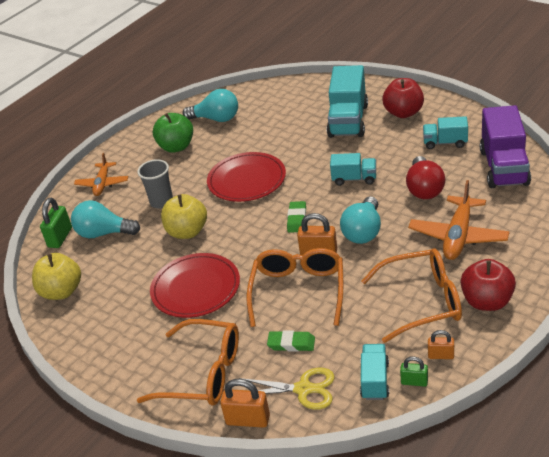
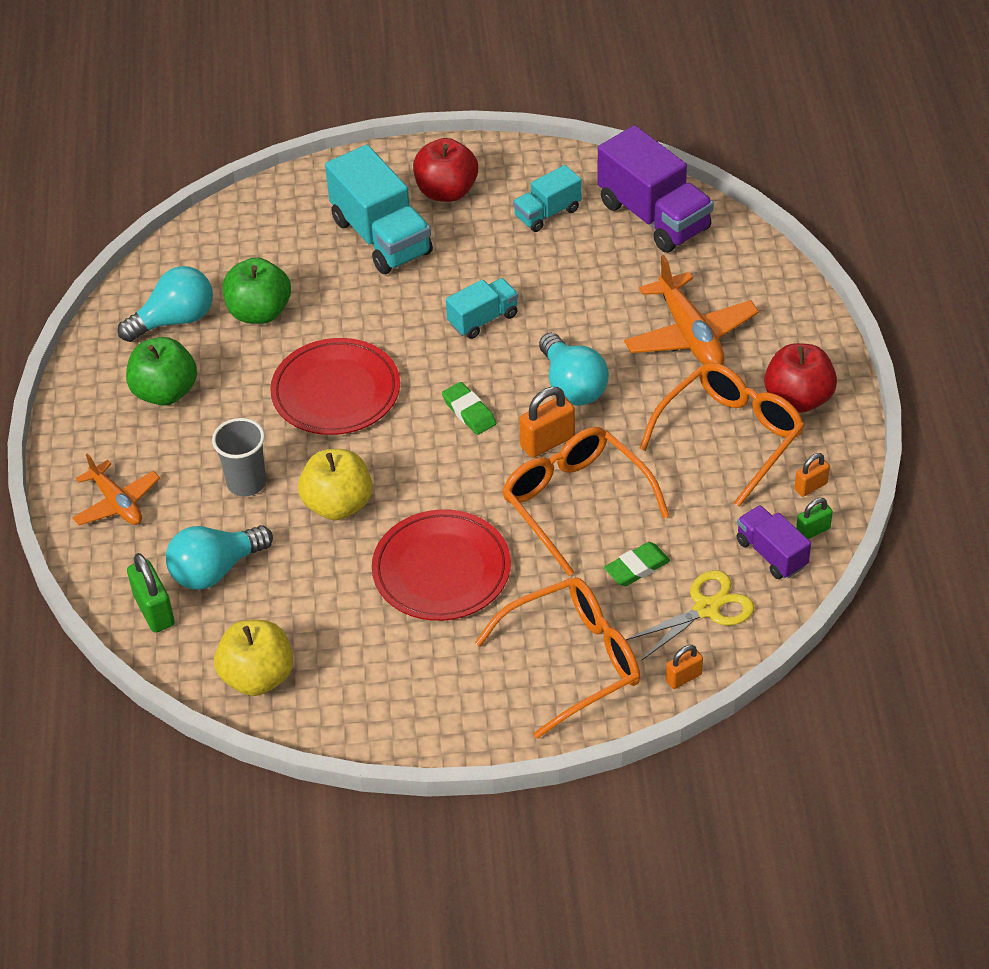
camera: 45 degrees left, 10 degrees up
orange padlock [220,379,270,428] -> orange padlock [666,645,703,689], size x0.61
turquoise truck [360,344,389,400] -> purple truck [737,505,811,579]
red light bulb [406,156,445,199] -> none
none -> green apple [223,257,291,324]

